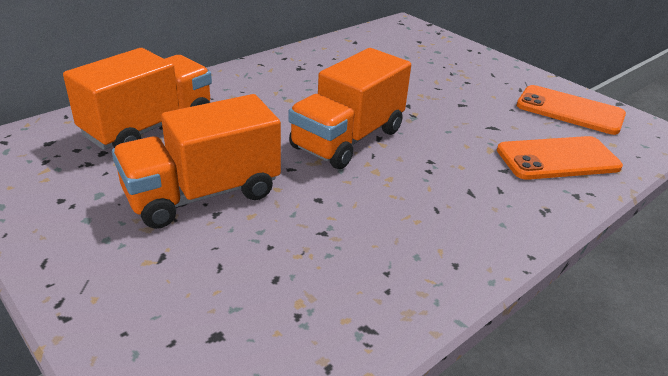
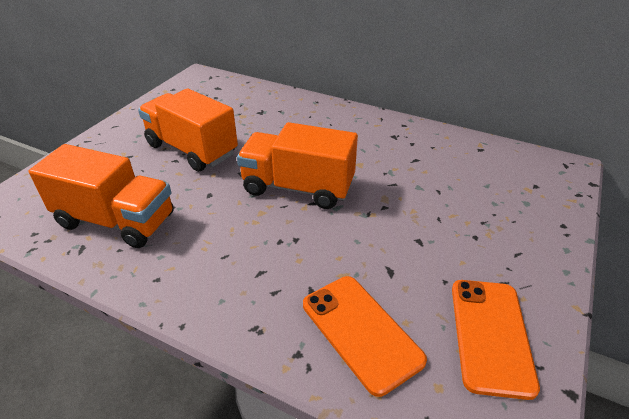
camera: 70 degrees right, 5 degrees up
orange truck [63,48,212,150] -> orange truck moved to [29,144,174,248]

